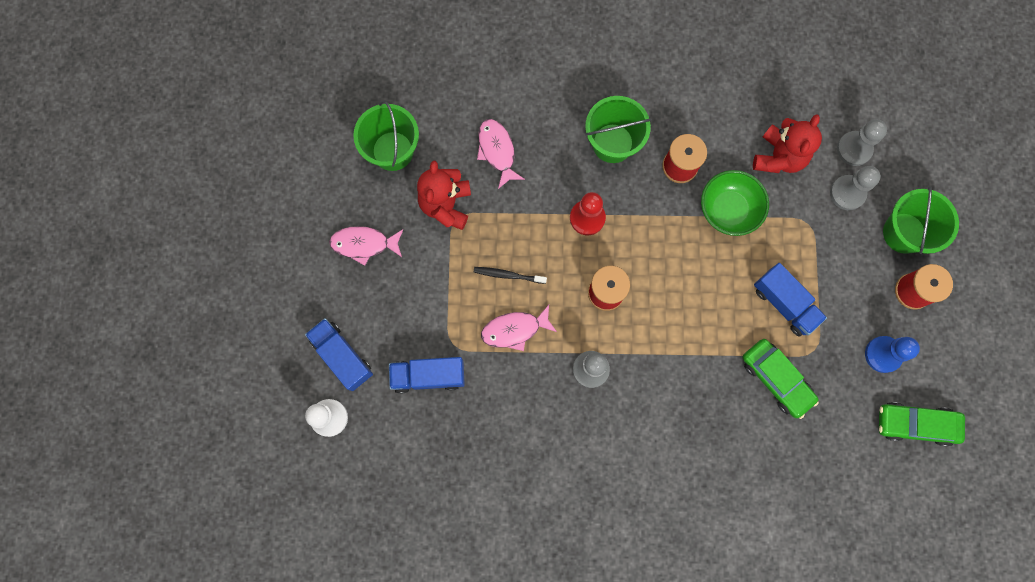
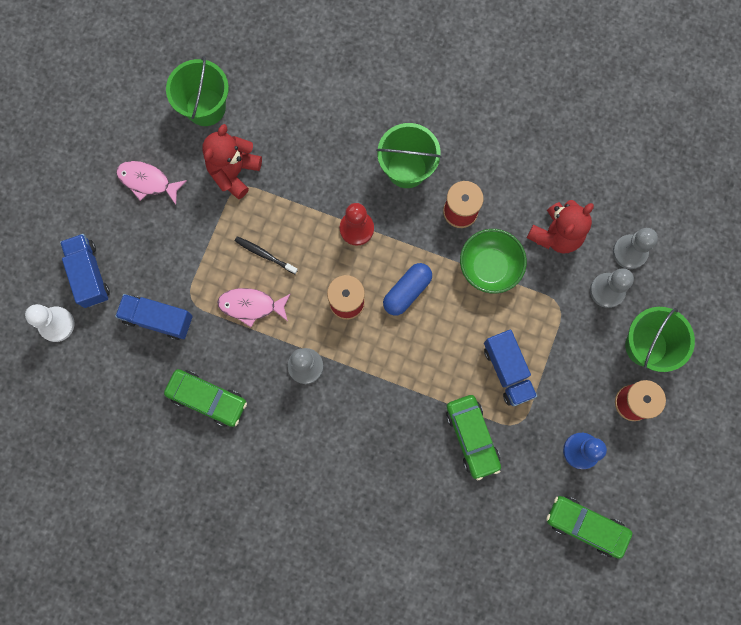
camera: 20 degrees right, 0 degrees up
pink fish [477,119,525,189] -> none
none -> green car [164,369,247,427]
none -> blue capsule [383,263,432,316]

